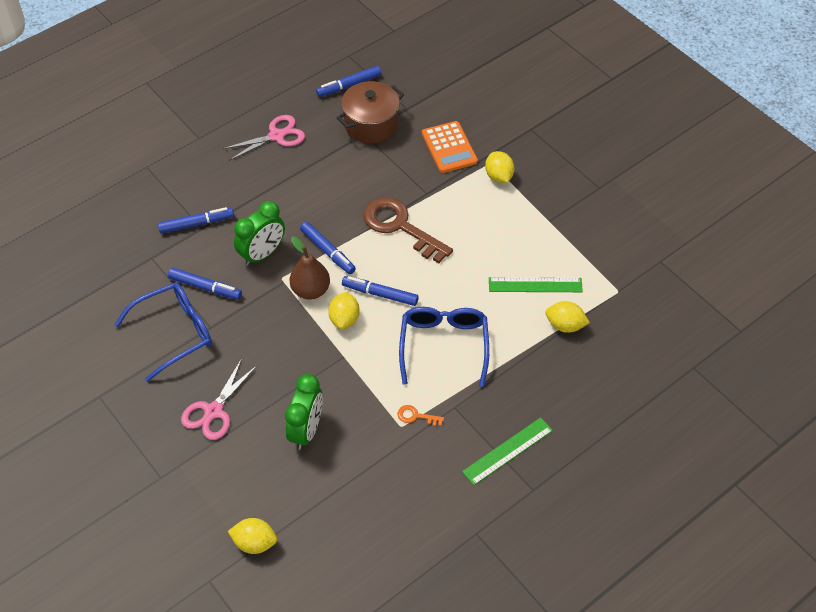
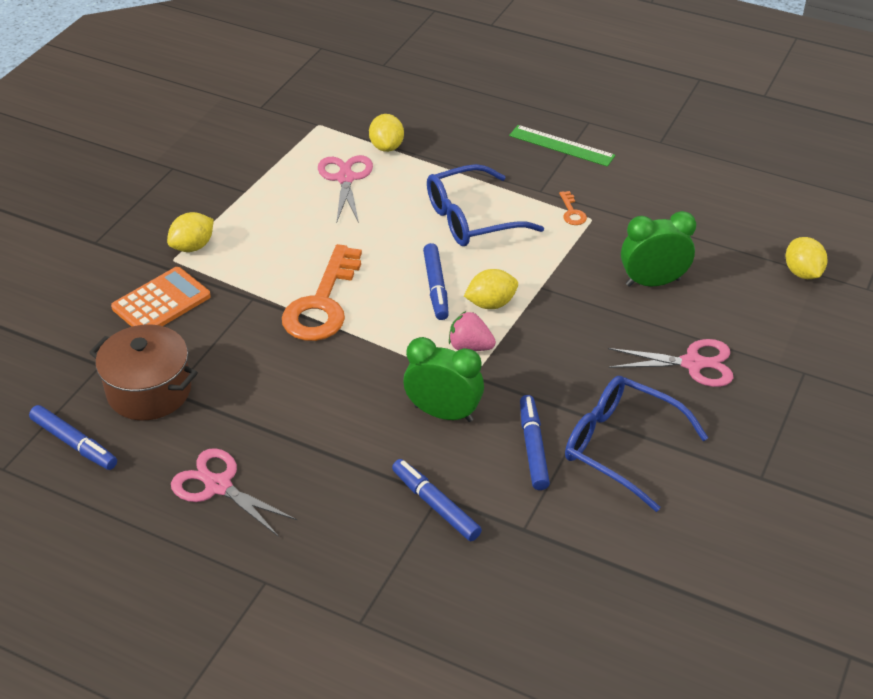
camera: 115 degrees left, 10 degrees down
brown pear [290,237,330,300] -> pink strawberry [449,311,496,351]
blue marker [300,222,356,274] -> none
brown key [363,197,453,263] -> orange key [282,244,362,341]
green ruler [489,277,583,292] -> pink scissors [318,155,373,223]

